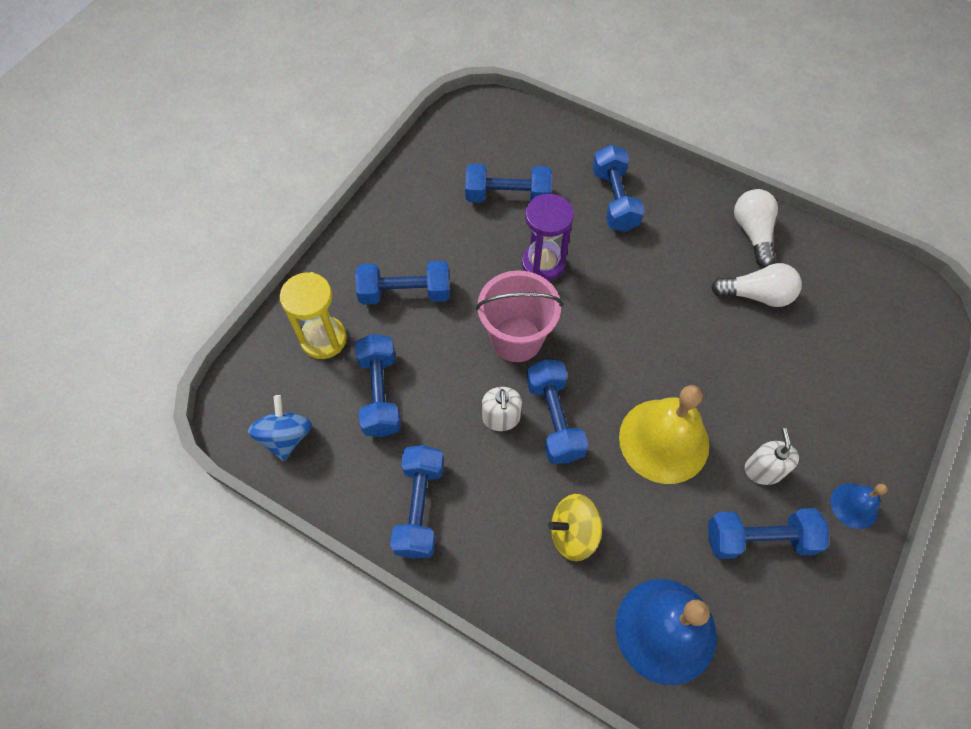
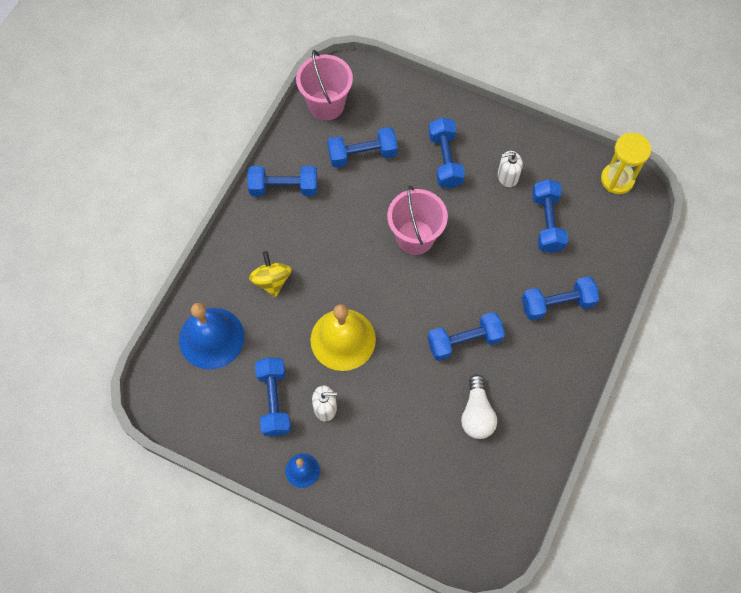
camera: 85 degrees right, 5 degrees up
blue spinning top [248,395,312,461] -> pink bucket [296,50,353,120]
yellow hourglass [280,272,347,359] -> yellow hourglass moved to [601,133,652,194]
white soap dispenser [482,387,522,431] -> white soap dispenser moved to [498,151,523,187]
purple hourglass [522,194,574,281] -> none
blue dumbbell [526,359,588,464] -> blue dumbbell moved to [428,312,505,361]
white light bulb [734,189,778,267] -> none

